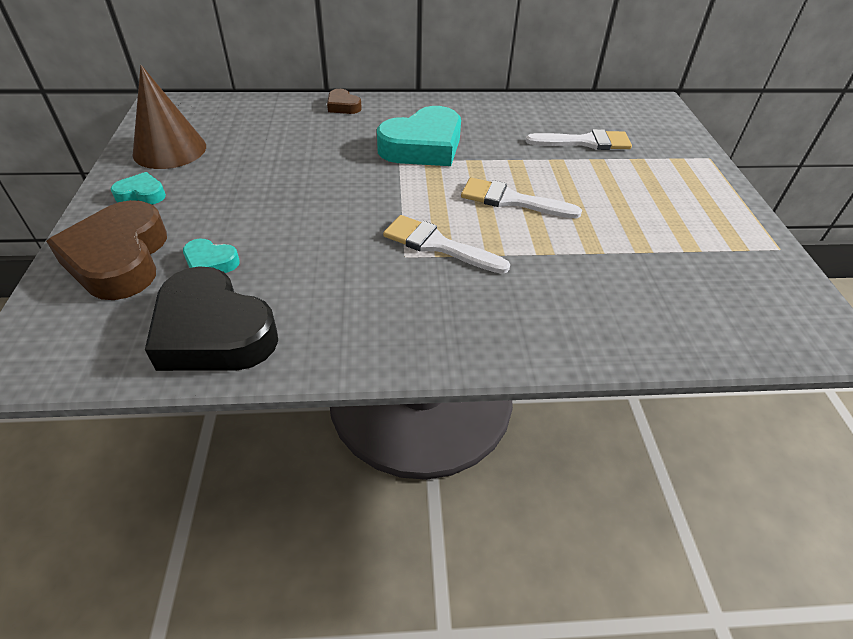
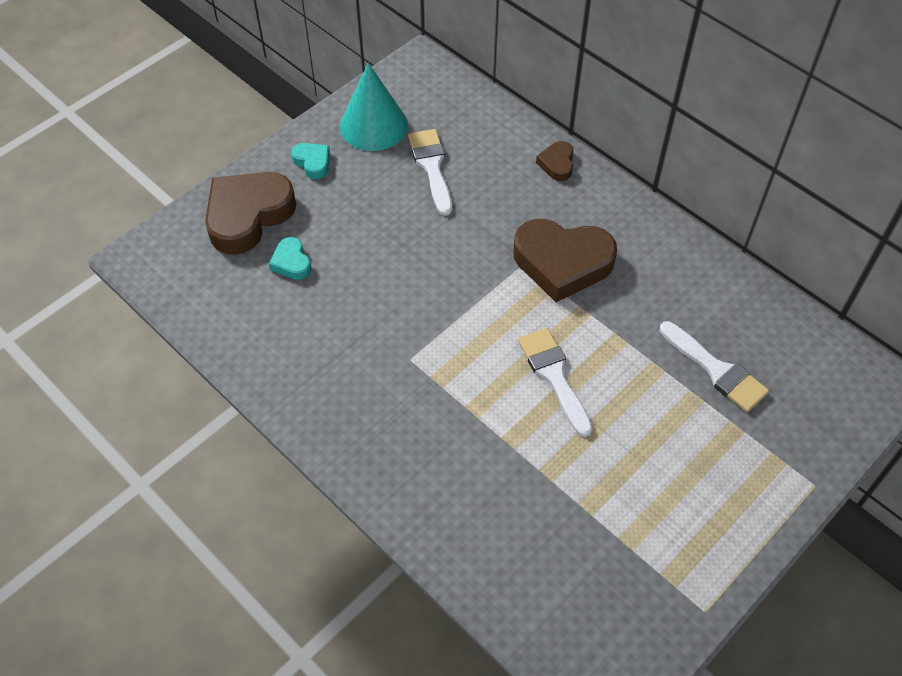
camera: 50 degrees right, 10 degrees up
brown cone [133,65,206,169] -> turquoise cone [340,63,408,151]
black heart [145,266,278,371] -> none
turquoise heart [377,106,461,166] -> brown heart [513,219,617,302]
white brush [383,215,510,274] -> white brush moved to [408,129,452,216]

